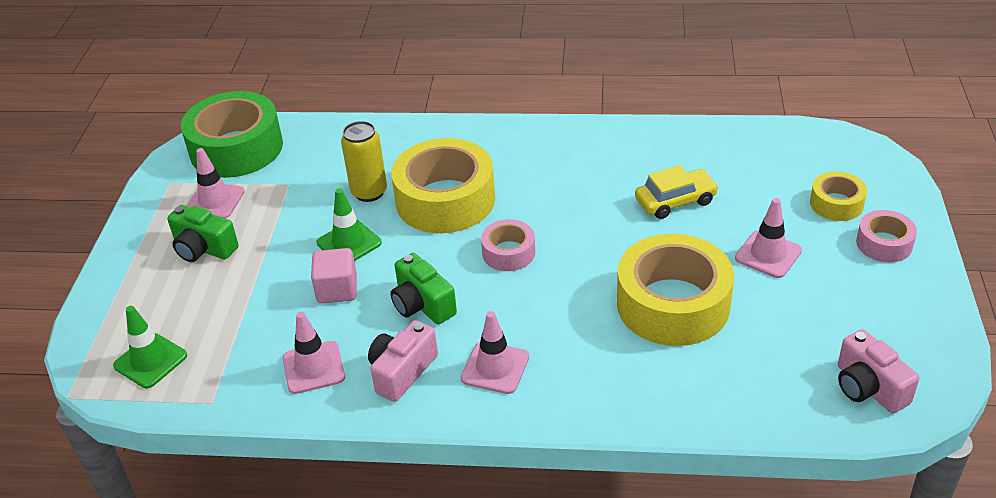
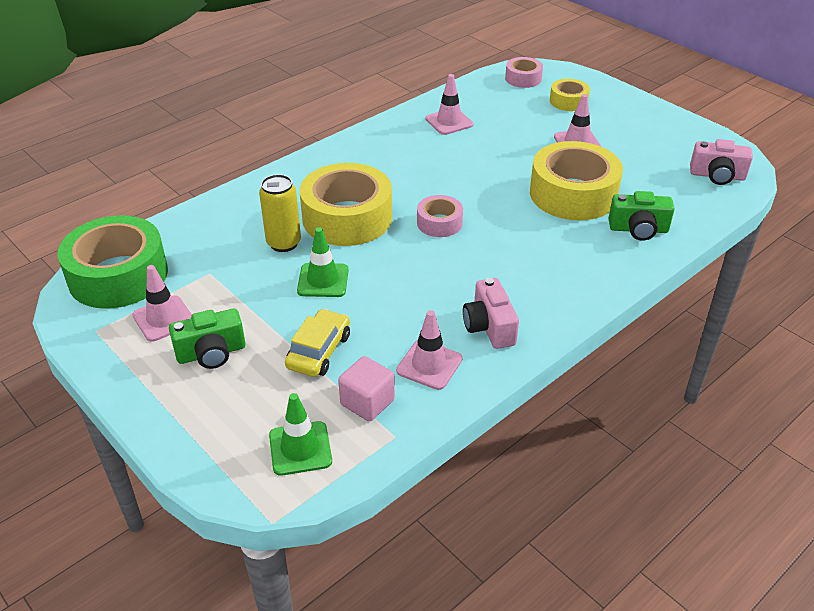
camera: 50 degrees left, 0 degrees up
pink cube [311,248,357,304] -> pink cube moved to [338,356,395,421]
green camera [390,253,457,324] -> green camera moved to [609,191,674,241]
pink traffic cone [461,311,529,394] -> pink traffic cone moved to [425,74,474,135]
yellow car [635,165,719,219] -> yellow car moved to [285,309,350,377]
pink tape [856,210,917,263] -> pink tape moved to [505,57,543,88]

